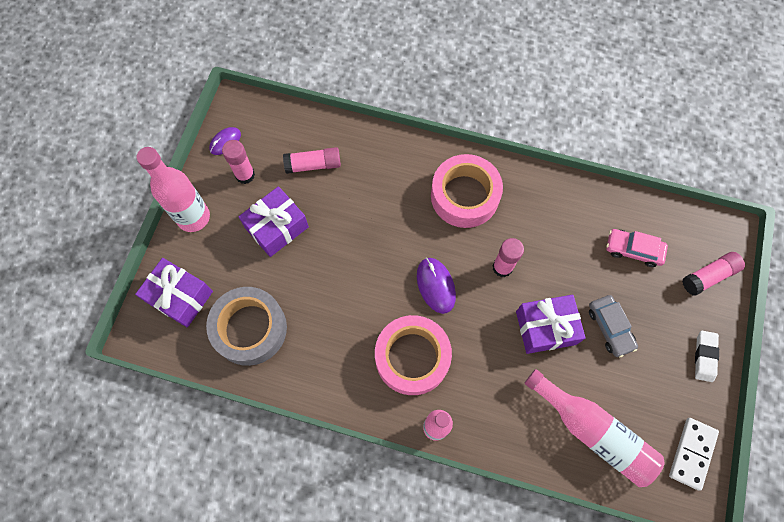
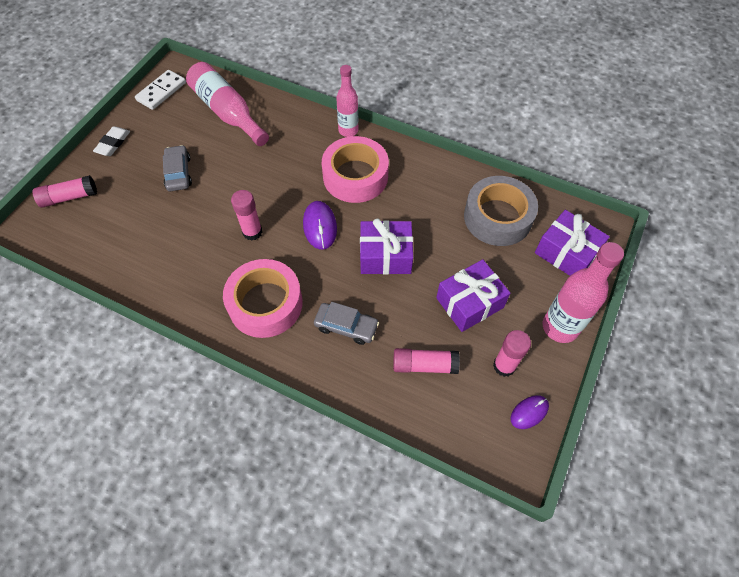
camera: 170 degrees left, 10 degrees down
purple gift [516,295,586,354] -> purple gift moved to [360,218,413,275]
pink car [606,229,668,267] -> none
none -> grey car [314,302,379,345]

